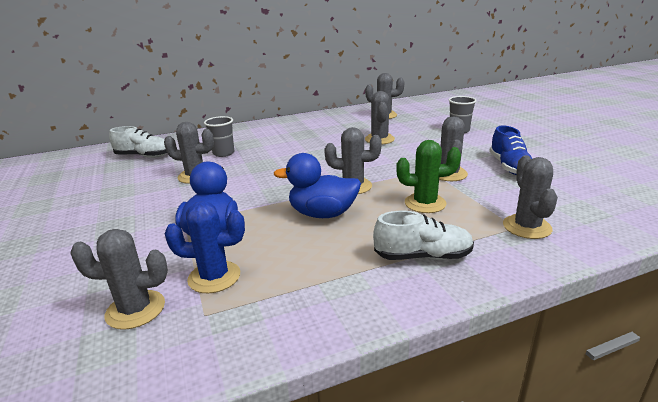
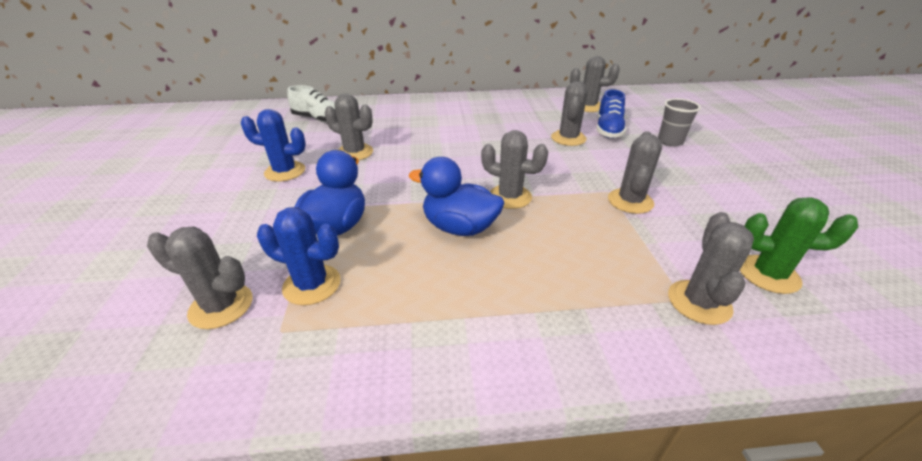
camera: 15 degrees right, 10 degrees up
grey cup [204,116,234,157] -> none
white shoe [373,211,474,260] -> none
green cactus [396,140,461,213] -> green cactus moved to [740,197,858,294]
blue shoe [489,126,532,175] -> blue shoe moved to [596,89,626,138]
none -> blue cactus [241,109,306,182]

